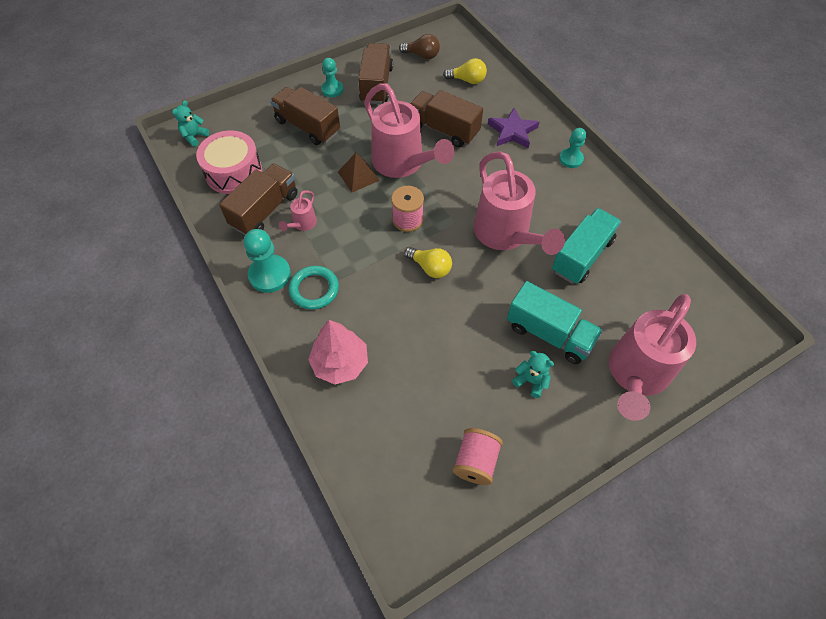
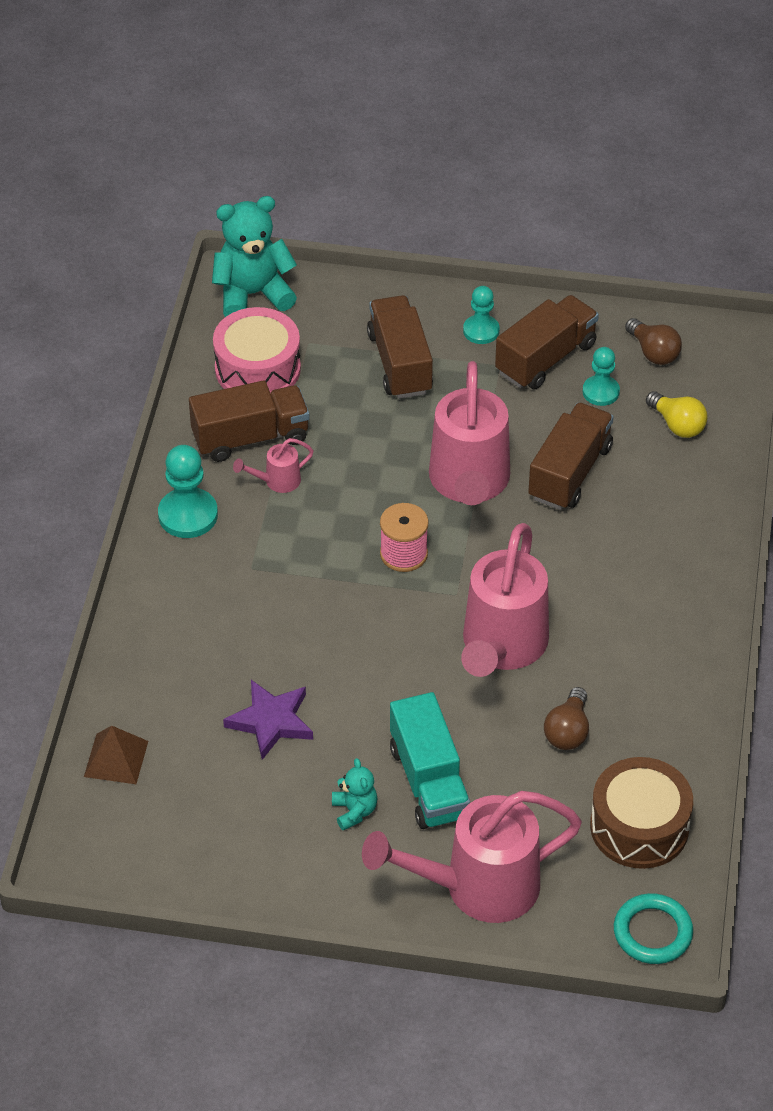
camera: 40 degrees right, 10 degrees down
turquoise teddy bear [172,101,209,147] -> turquoise teddy bear [212,196,297,317], size x1.97
turquoise ring [289,266,339,310] -> turquoise ring moved to [614,893,693,964]
pink tree [308,320,368,384] -> none
brown pyramid [338,153,380,192] -> brown pyramid moved to [84,726,148,784]
yellow light bulb [404,247,452,278] -> none
brown truck [411,90,483,147] -> brown truck turned 45 degrees clockwise [528,403,614,510]
pink spool [453,428,503,485] -> none
purple star [488,108,539,149] -> purple star moved to [223,680,313,760]
turquoise truck [552,208,621,284] -> brown light bulb [544,687,589,750]
turquoise pawn [559,128,586,168] -> turquoise pawn moved to [583,347,620,406]
none -> brown drum [590,757,693,869]

